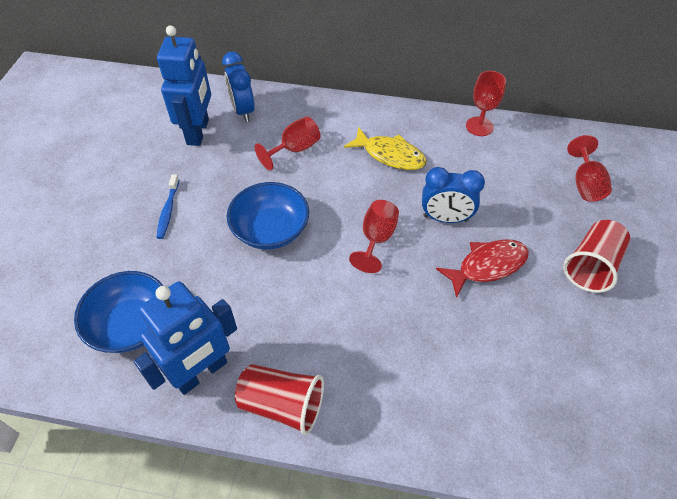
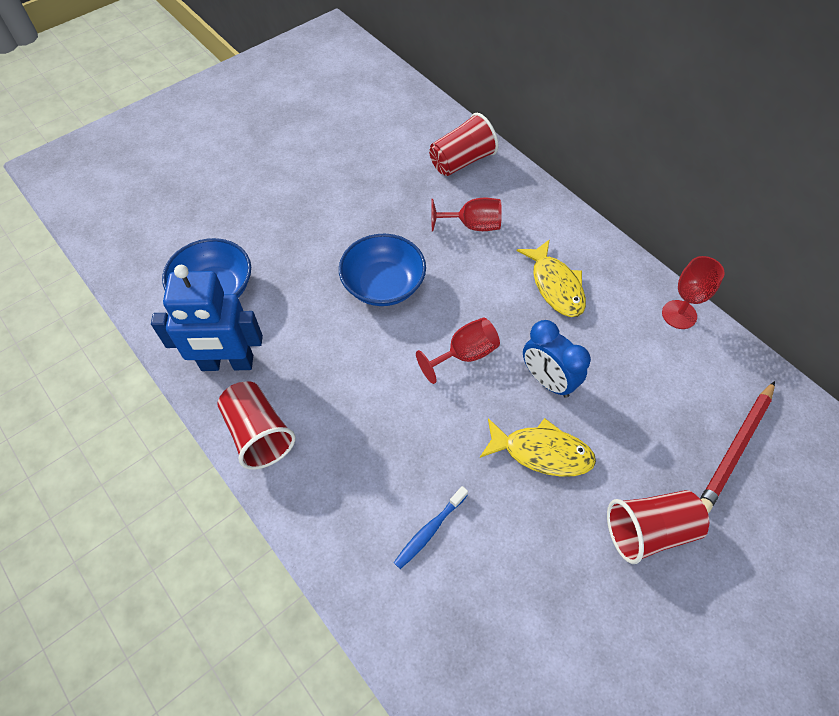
camera: 40 degrees right, 5 degrees up
blue toothbrush [156,174,179,239] -> blue toothbrush moved to [394,486,468,569]
blue robot [157,25,211,146] -> none
blue clock [222,52,255,122] -> red cup [429,113,498,176]
red fish [436,239,529,298] -> yellow fish [480,418,596,477]
red goblet [567,135,612,202] -> red pencil [700,381,775,513]

